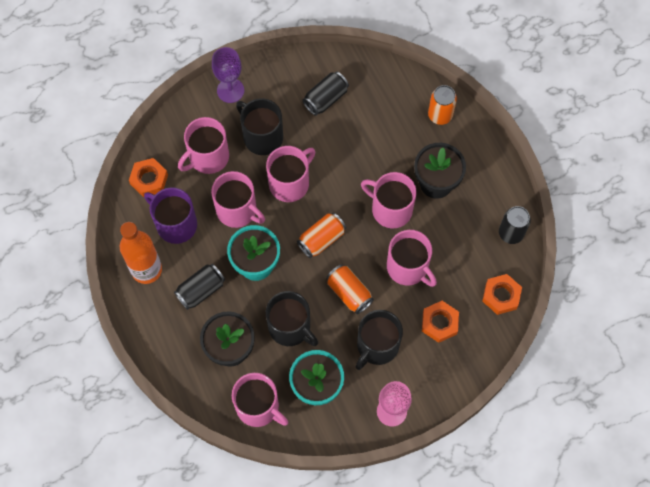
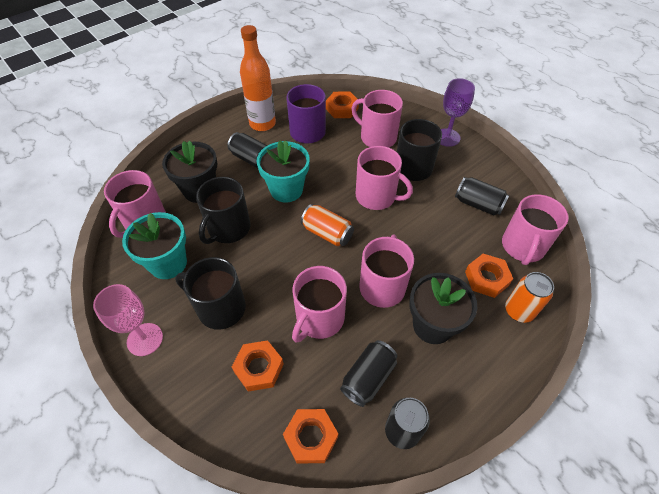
camera: 75 degrees right, 15 degrees down
pink mug [211,171,265,228] -> pink mug moved to [502,194,569,265]
orange can [326,264,374,314] -> none
none -> black can [340,340,397,407]
none -> orange nut [465,254,513,298]

